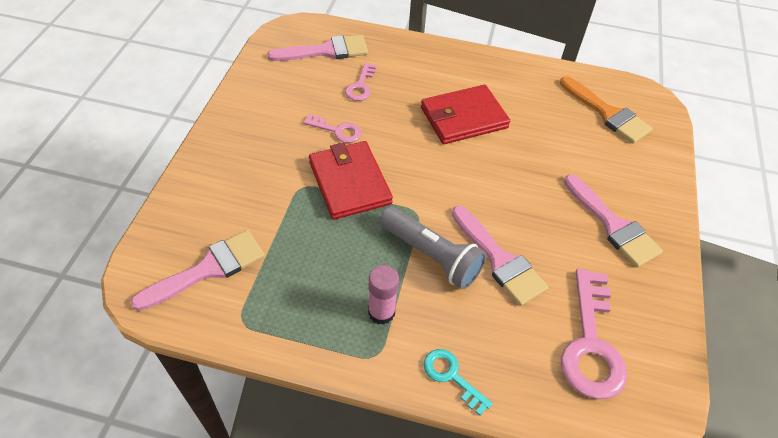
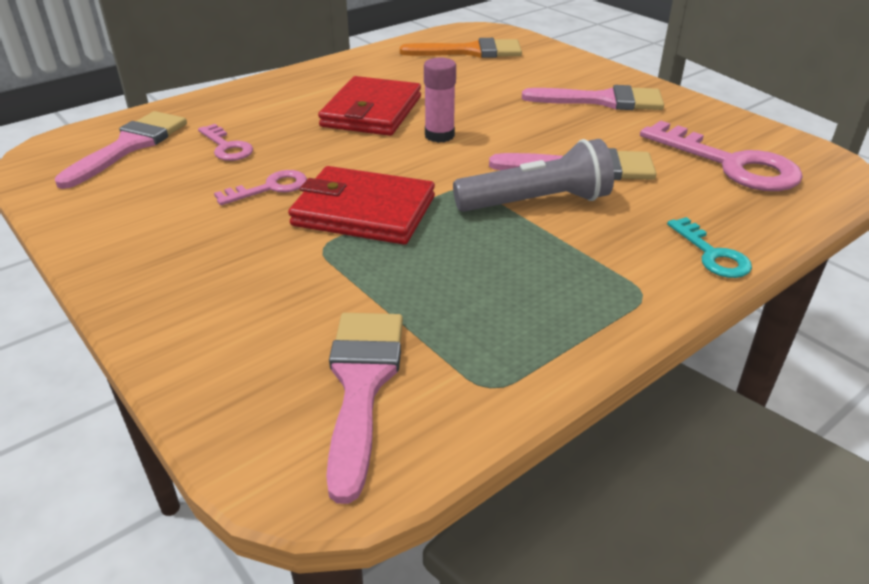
camera: 50 degrees left, 15 degrees down
pink glue stick [368,265,399,325] -> pink glue stick moved to [424,57,456,143]
turquoise key [424,349,493,416] -> turquoise key turned 105 degrees counterclockwise [667,217,752,278]

